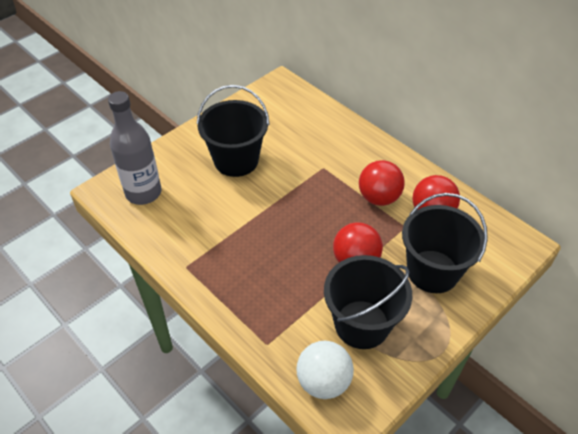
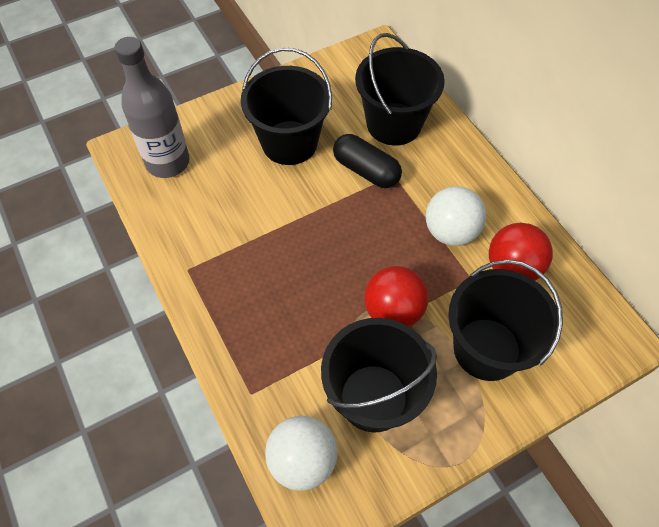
camera: 15 degrees right, 10 degrees up
red ball [359,160,405,206] -> white ball [426,186,486,246]
none -> black capsule [333,134,402,188]
none -> black bucket [355,33,445,146]

